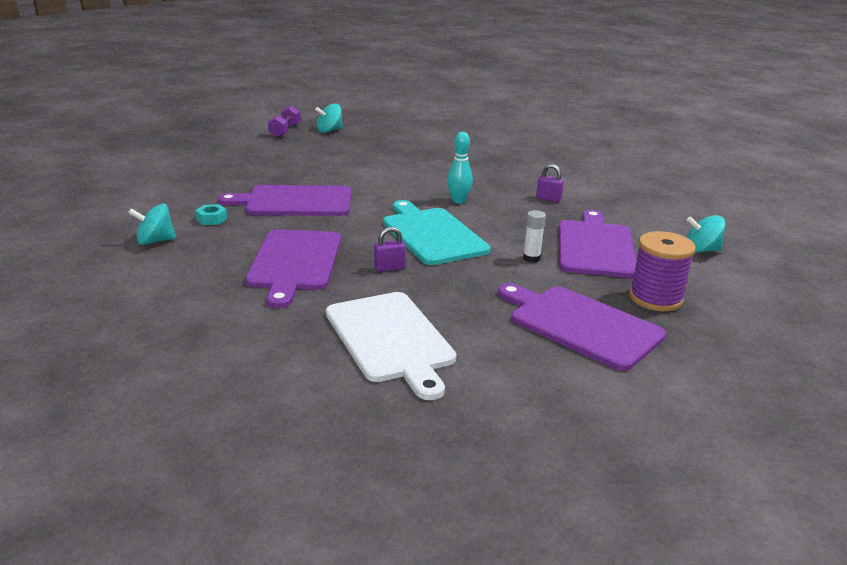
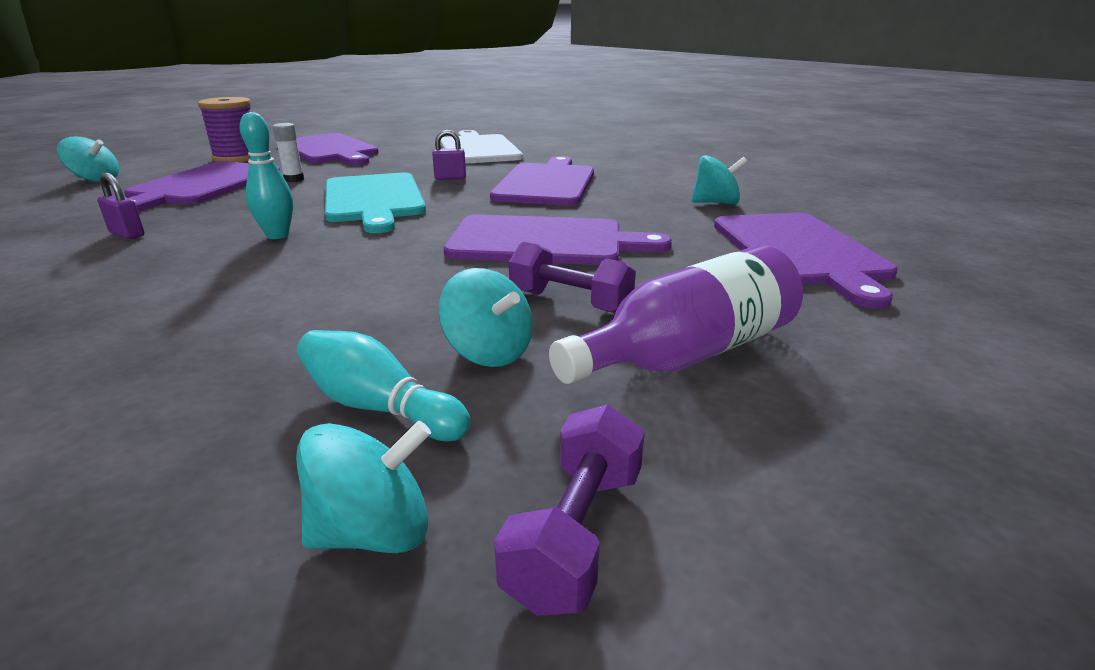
camera: 170 degrees left, 0 degrees up
turquoise nut [195,204,227,225] -> none
none -> turquoise bowling pin [297,330,470,441]
none -> turquoise spinning top [439,268,533,367]
none -> purple dumbbell [509,242,636,313]
none -> purple bottle [549,245,803,384]
none -> purple cutting board [714,213,897,309]

